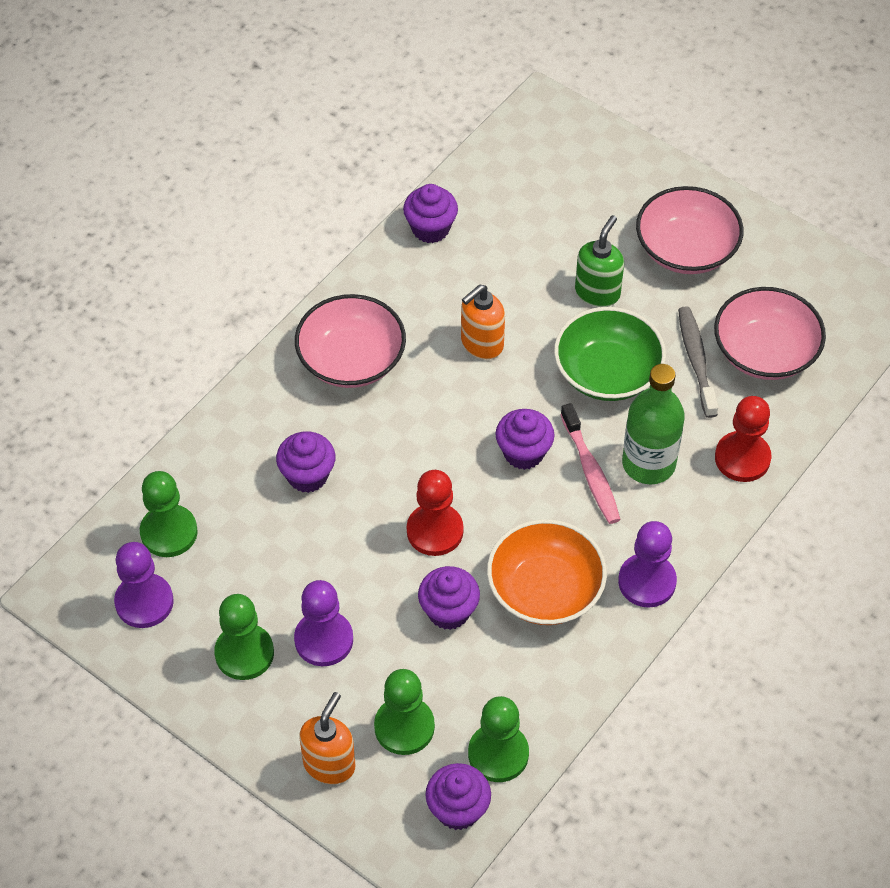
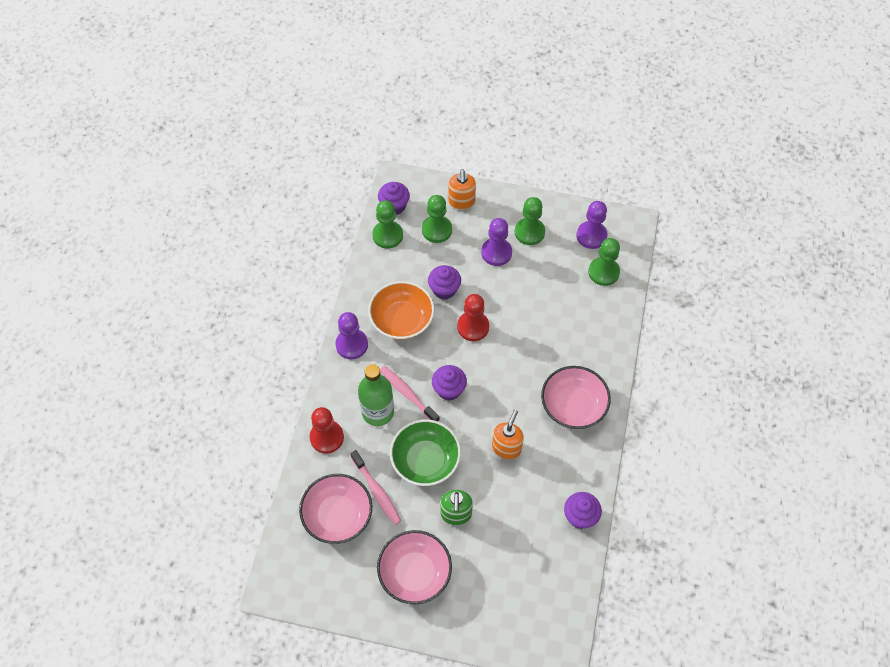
camera: 155 degrees right, 5 degrees up
purple cupcake [276,431,336,493] -> none
grey toothbrush [678,306,718,418] -> pink toothbrush [351,450,401,525]

